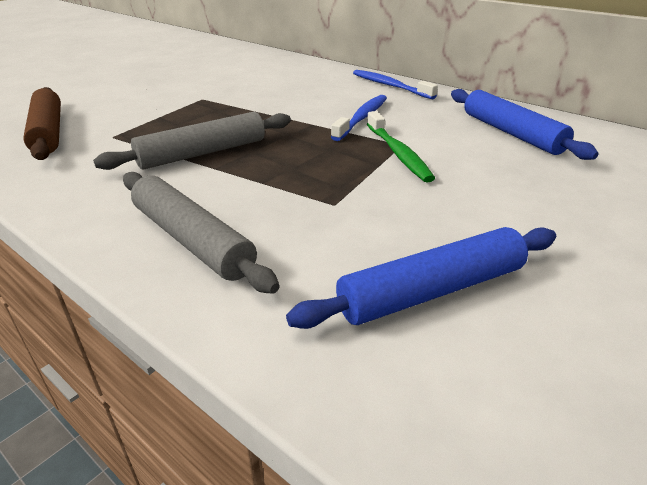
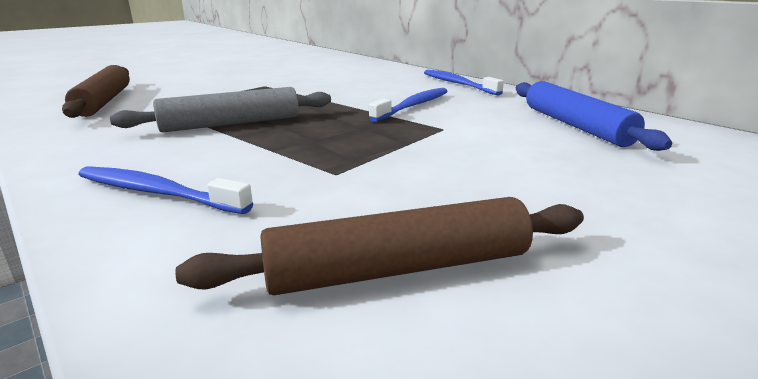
camera: 10 degrees right, 10 degrees down
grey rolling pin [123,172,280,294] -> blue toothbrush [78,166,253,214]
blue rolling pin [286,227,556,329] -> brown rolling pin [175,197,584,295]
green toothbrush [367,111,435,183] -> none

